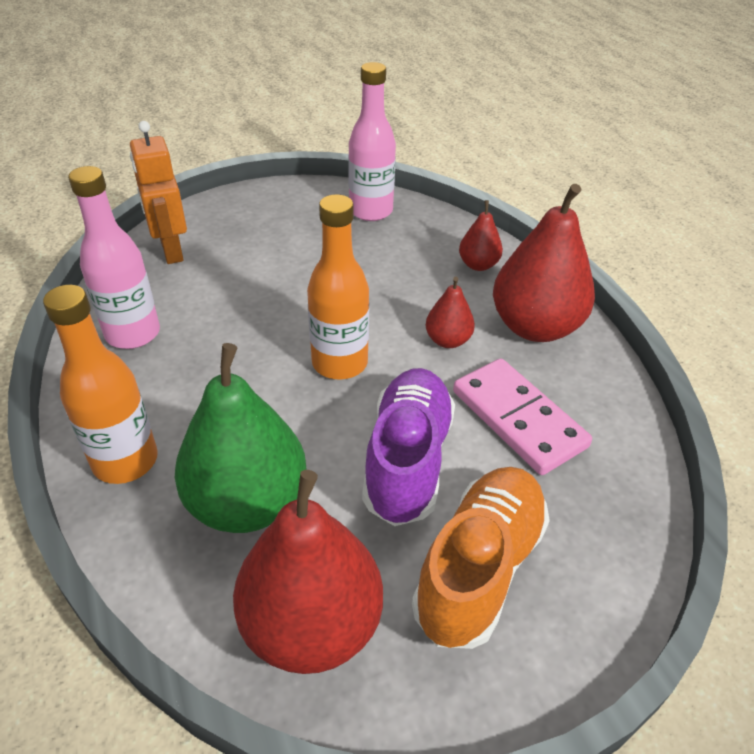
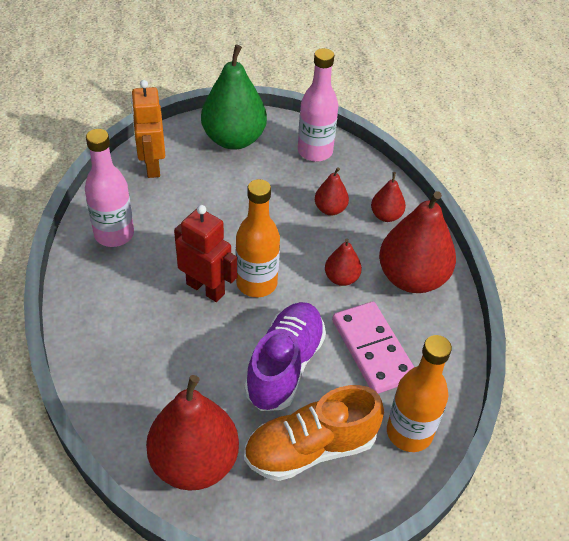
camera: 10 degrees right, 5 degrees up
orange bottle [43,285,158,484] -> orange bottle moved to [387,335,452,452]
green pear [175,343,307,533] -> green pear moved to [201,45,267,149]
orange shoe [412,467,550,649] -> orange shoe turned 150 degrees counterclockwise [244,385,384,481]
none -> red robot [174,205,237,302]
none -> red pear [315,167,349,215]

